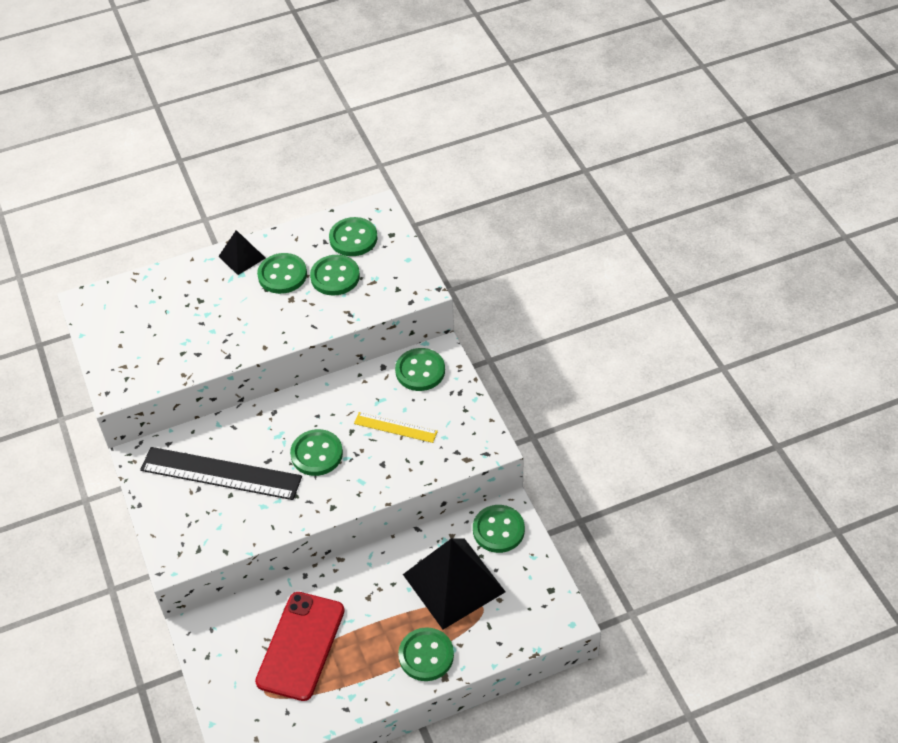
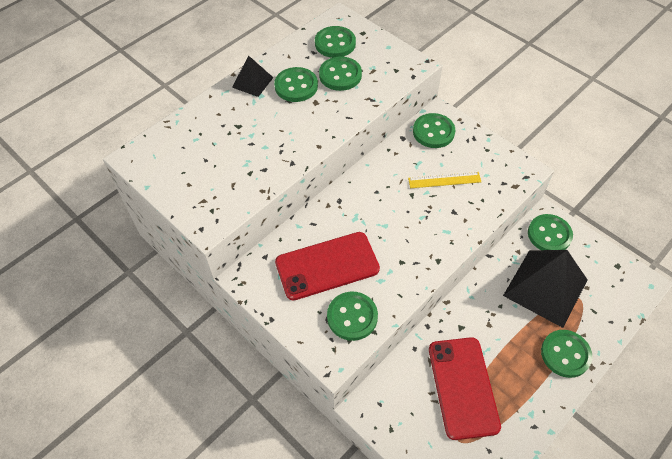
camera: 25 degrees left, 5 degrees up
black ruler [140,447,302,500] -> red phone [275,232,380,300]
green button [290,429,343,476] -> green button moved to [327,292,378,341]

